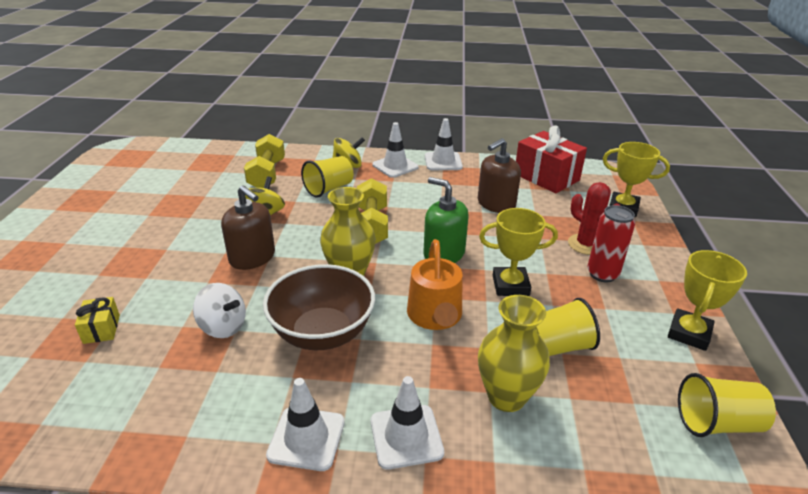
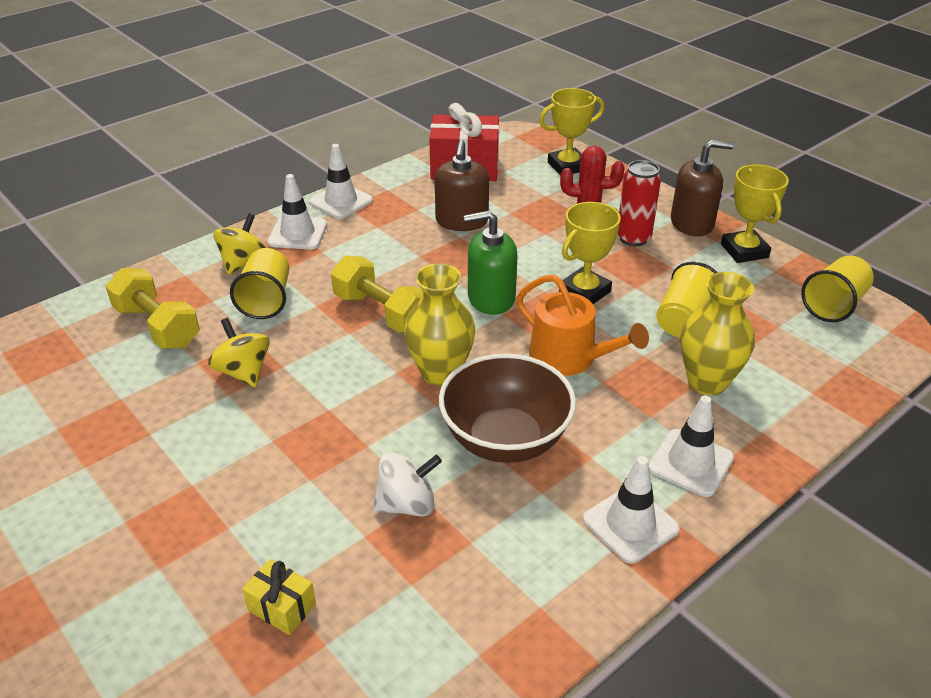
camera: 45 degrees left, 5 degrees up
brown soap dispenser [221,185,275,270] -> brown soap dispenser moved to [671,140,734,236]

